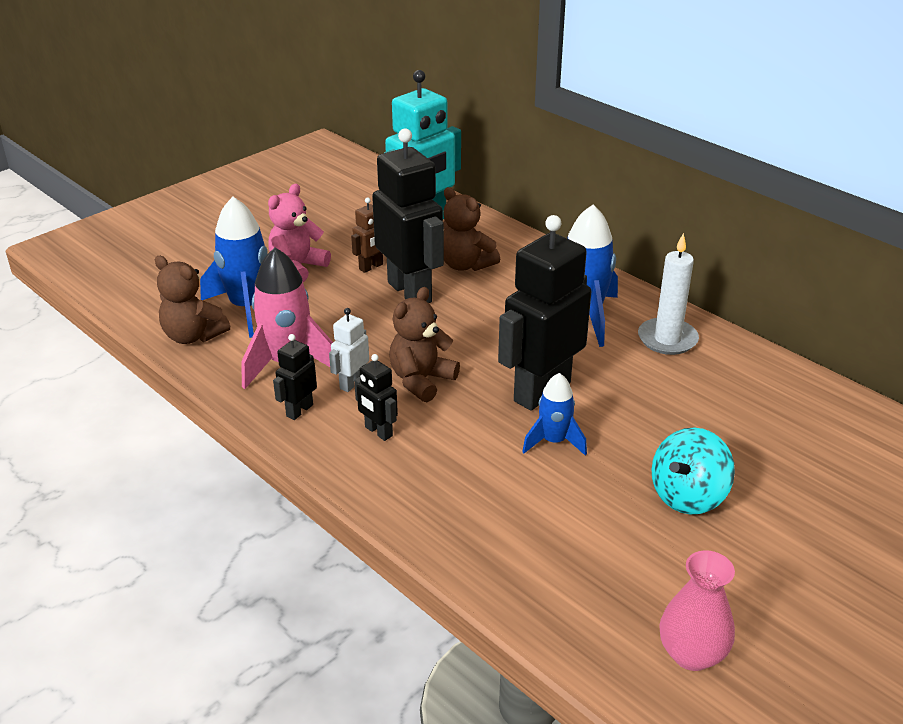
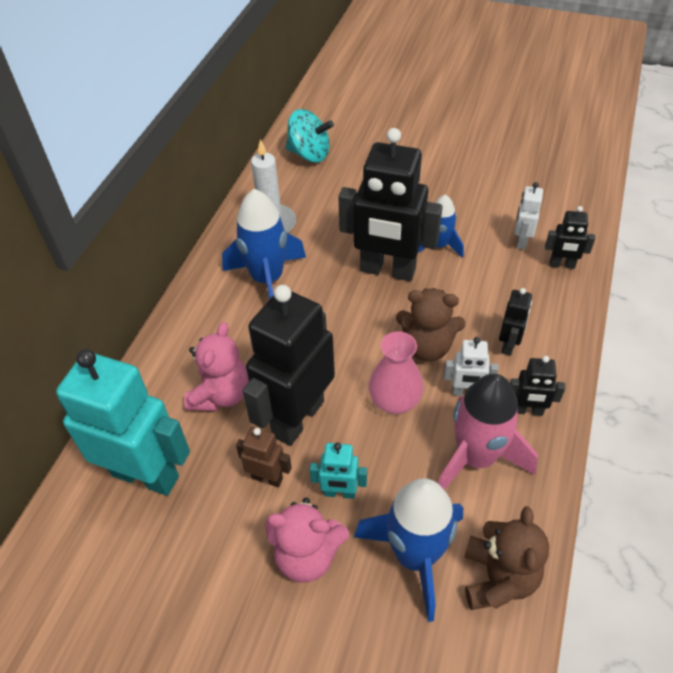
camera: 115 degrees left, 15 degrees up
brown teddy bear [443,187,500,271] -> pink teddy bear [184,322,249,411]
turquoise spinning top [652,428,735,514] -> turquoise spinning top moved to [286,109,334,163]
pink vase [660,550,735,671] -> pink vase moved to [369,331,423,414]
none -> turquoise robot [310,443,367,499]
none -> white robot [515,182,543,250]
none -> black robot [545,206,595,269]

